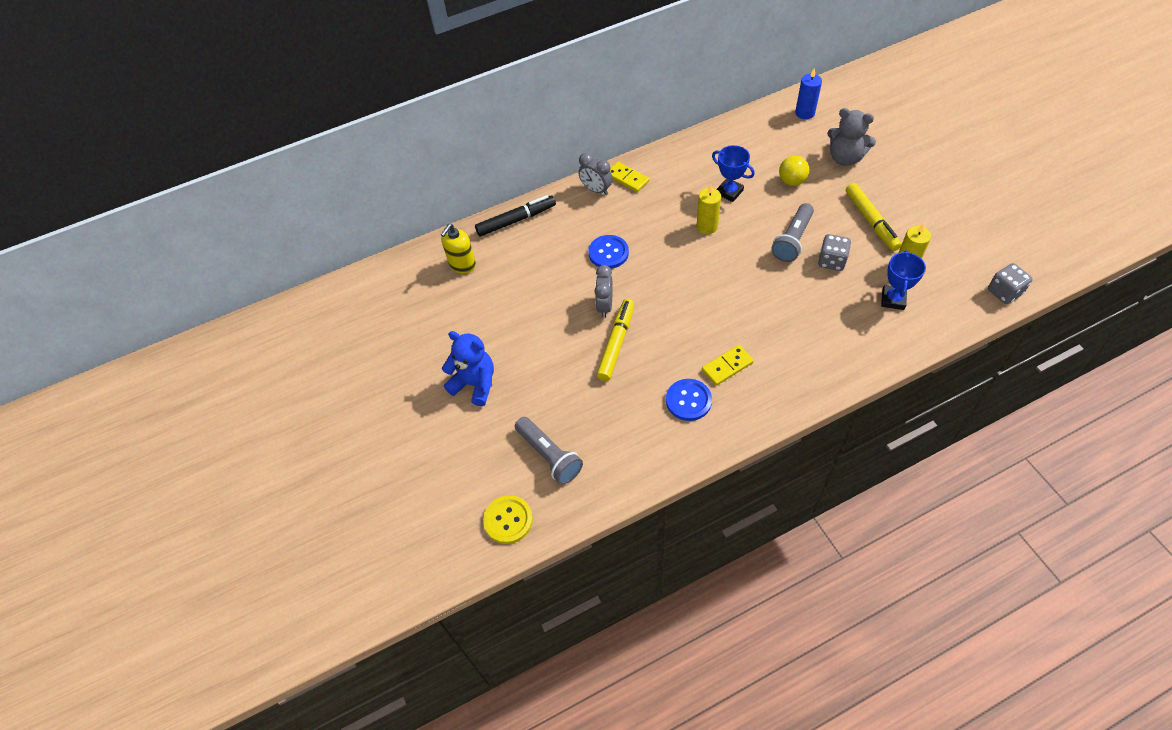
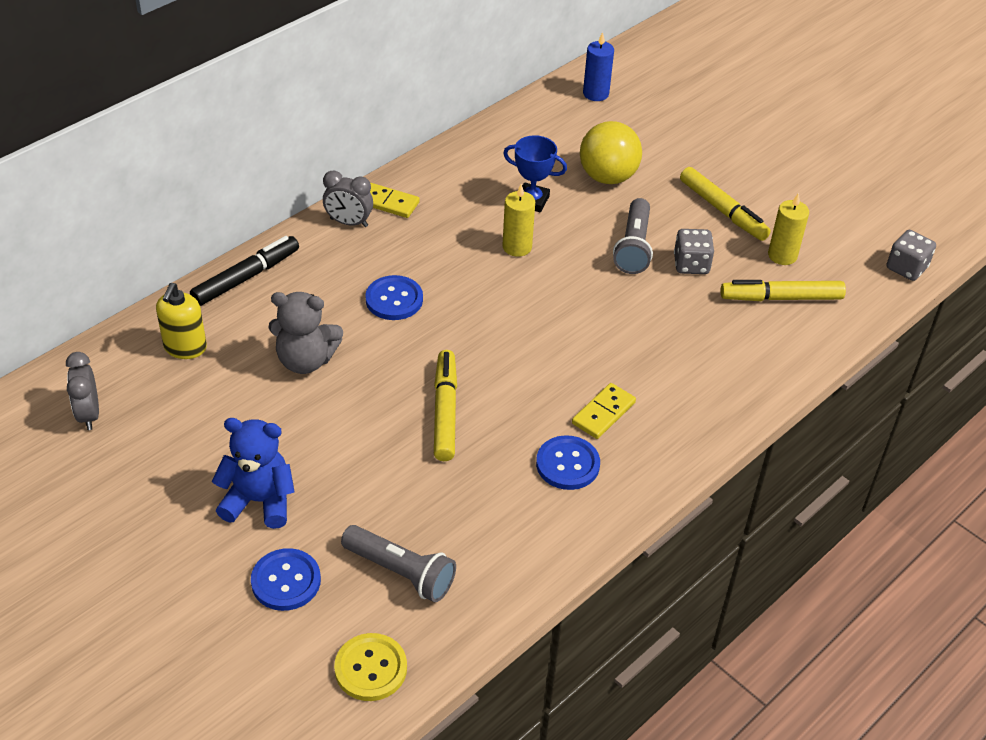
camera: 25 degrees left, 10 degrees down
grey clock [595,265,613,318] -> grey clock moved to [66,352,99,430]
yellow ball [779,156,809,186] -> yellow ball [580,121,642,184], size x1.57
grey teddy bear [827,108,876,166] -> grey teddy bear moved to [269,292,343,374]
blue trophy [881,251,926,310] -> yellow marker [720,280,846,301]
none -> blue button [251,548,321,611]

